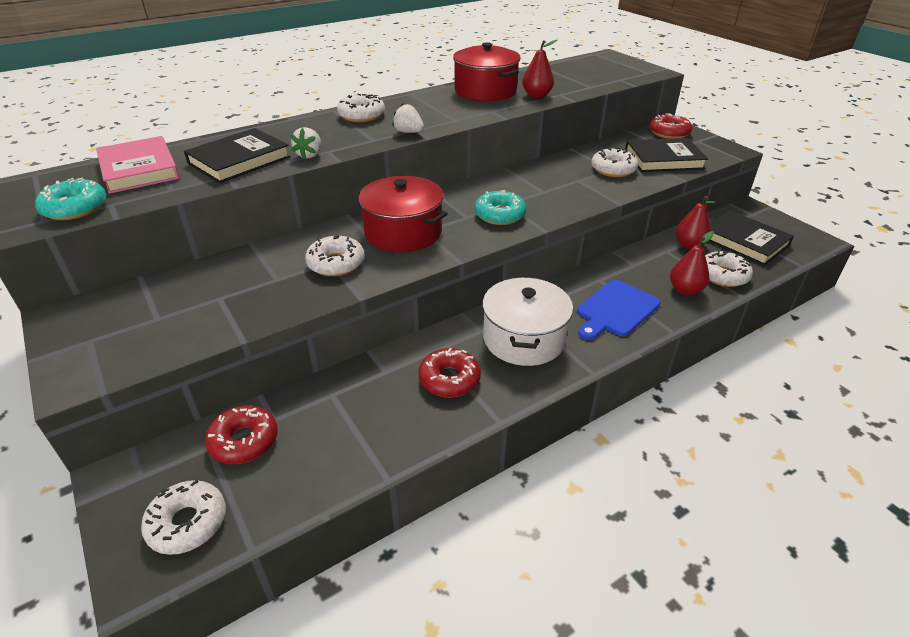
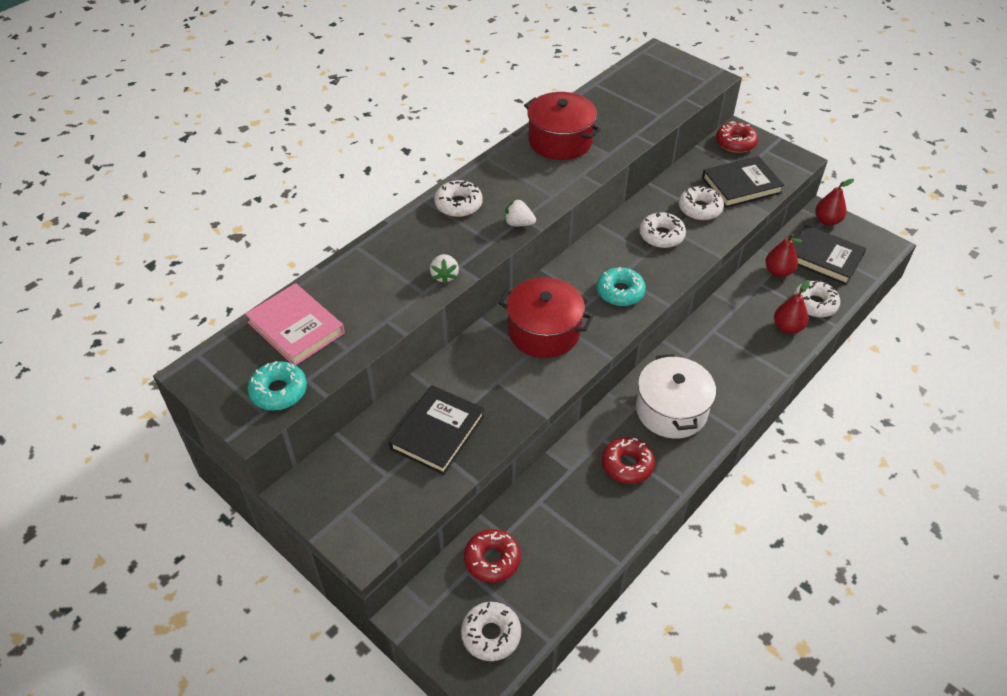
camera: 15 degrees left, 10 degrees up
black book [184,128,291,183] -> black book moved to [389,385,485,475]
white donut [305,235,365,276] -> white donut moved to [640,212,686,248]
red pear [522,40,557,98] -> red pear moved to [815,179,854,226]
blue cutting board [577,280,661,340] -> none

